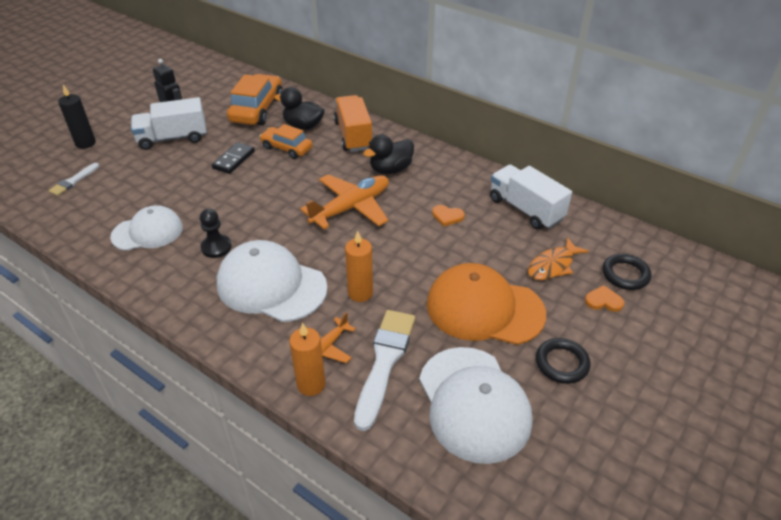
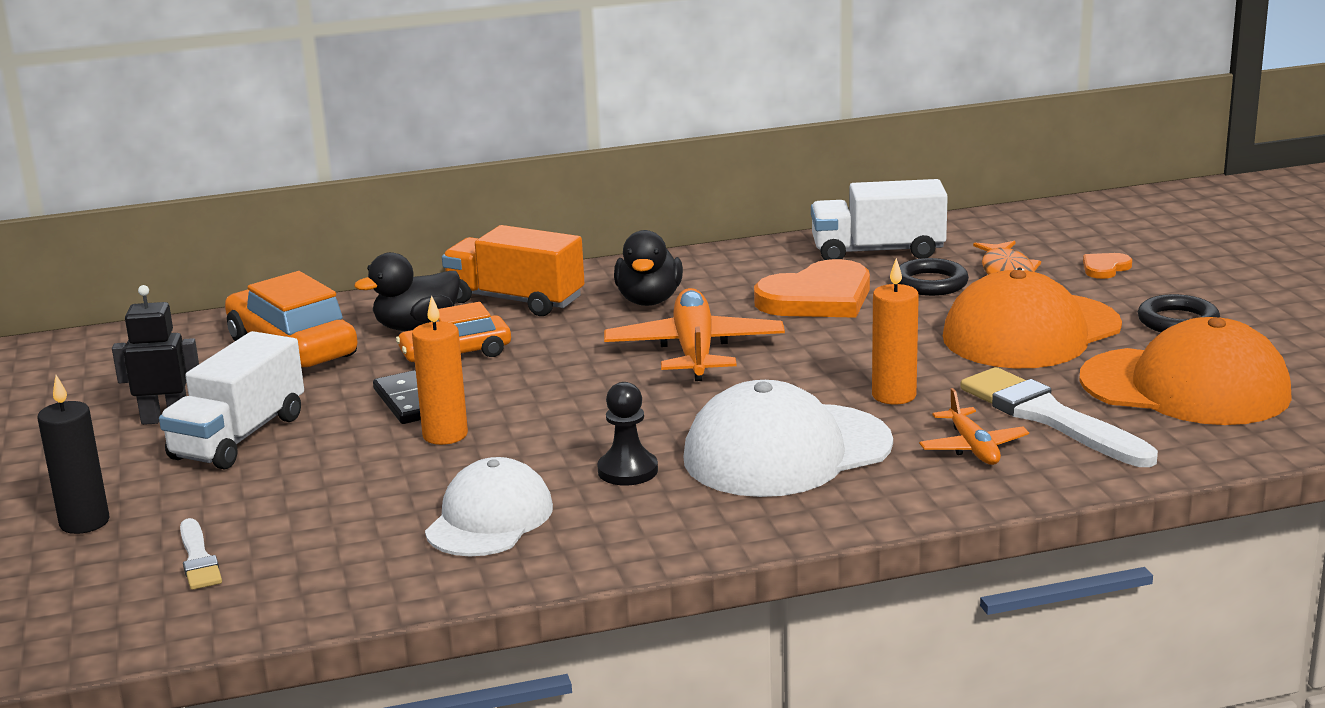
camera: 50 degrees left, 20 degrees down
orange candle [290,323,325,396] -> orange candle moved to [412,295,468,445]
white cap [419,347,532,464] -> orange cap [1079,317,1292,425]
orange heart [432,205,465,227] -> orange heart [754,259,870,318], size x2.22
black ring [602,254,651,290] -> black ring moved to [898,258,969,296]

